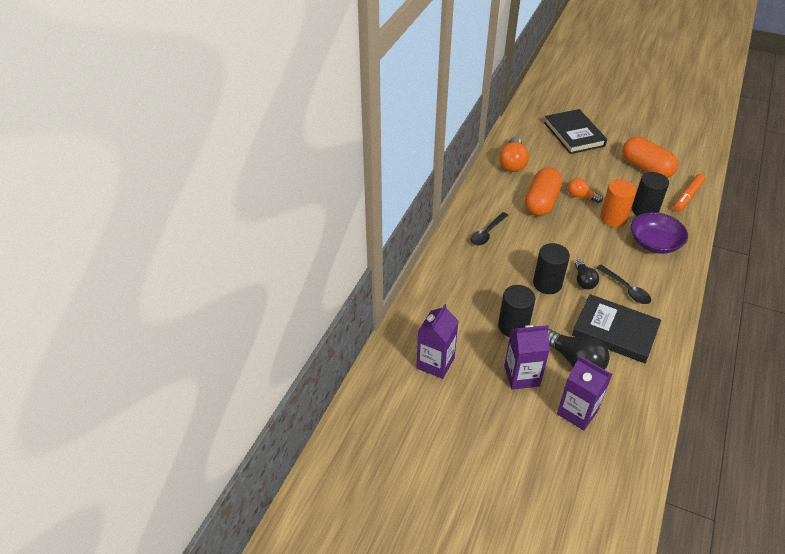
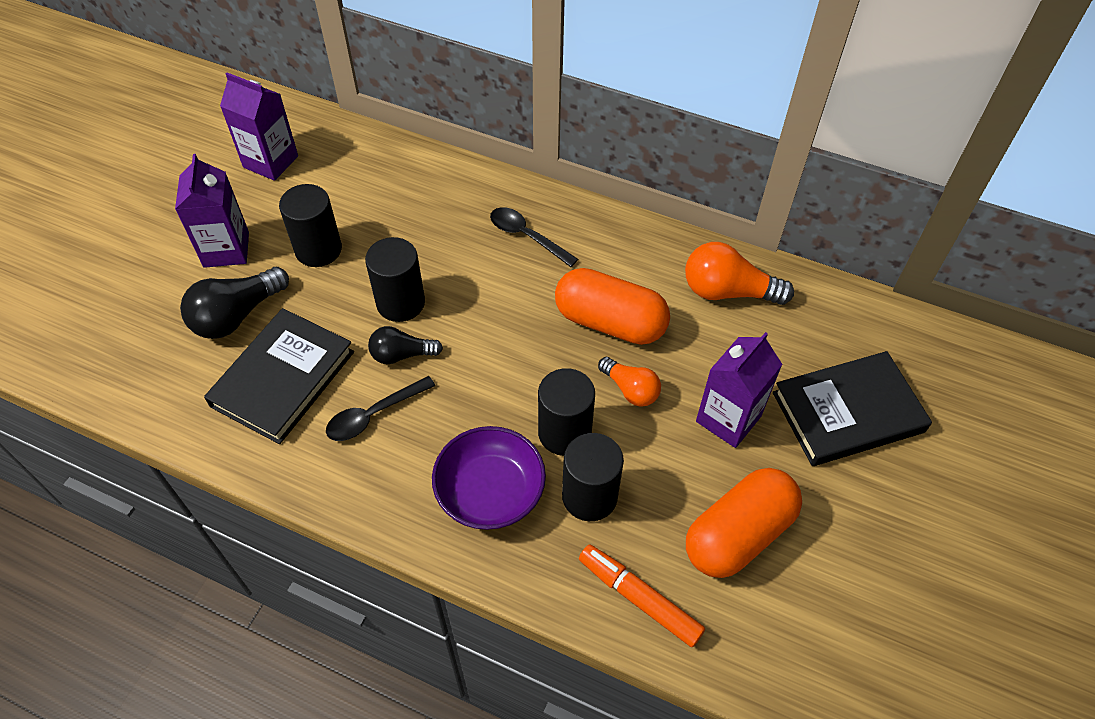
camera: 90 degrees right, 10 degrees up
purple carton [557,356,612,431] -> purple carton moved to [696,332,783,448]
orange light bulb [568,178,603,203] -> orange light bulb turned 105 degrees clockwise [598,357,661,407]
orange cylinder [600,180,637,227] -> black cylinder [538,368,595,456]

